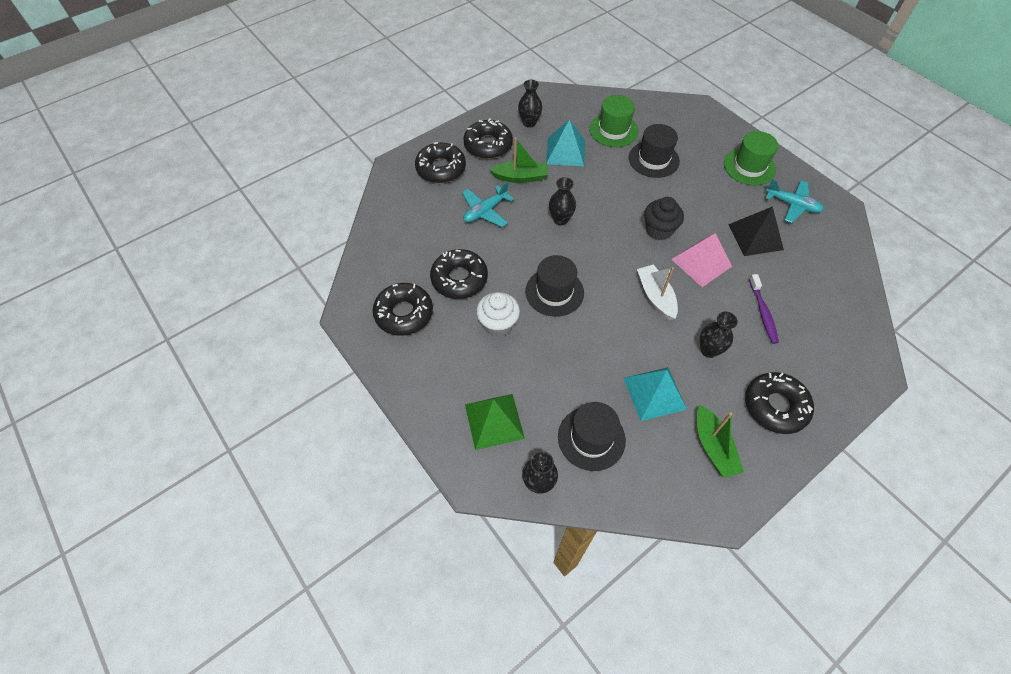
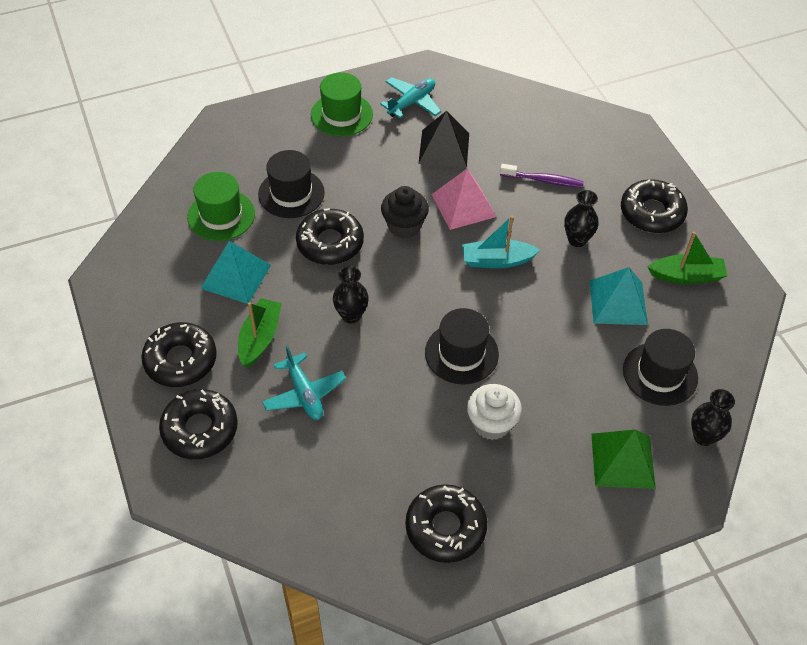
camera: 75 degrees left, 5 degrees down
black donut [430,249,488,299] -> black donut moved to [296,208,364,265]
black vase [518,80,542,128] -> none
white boat [637,264,678,320] -> turquoise boat [462,216,540,268]

